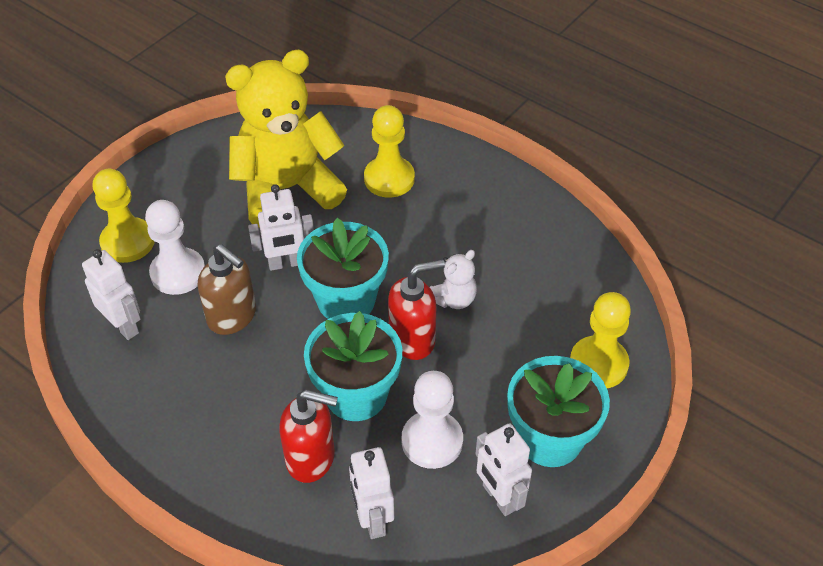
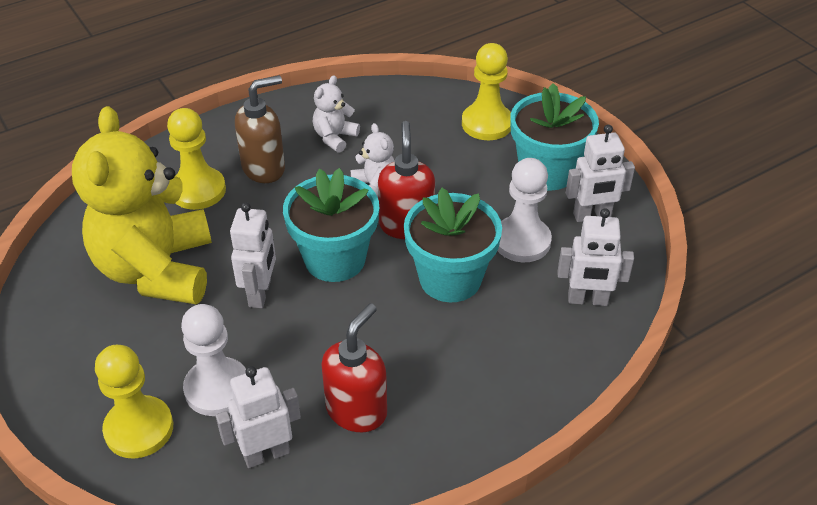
camera: 70 degrees left, 5 degrees down
brown soap dispenser [198,244,256,335] -> brown soap dispenser moved to [235,75,285,183]
red soap dispenser [279,390,338,483] -> red soap dispenser moved to [321,303,387,432]
none -> white teddy bear [313,75,360,153]

